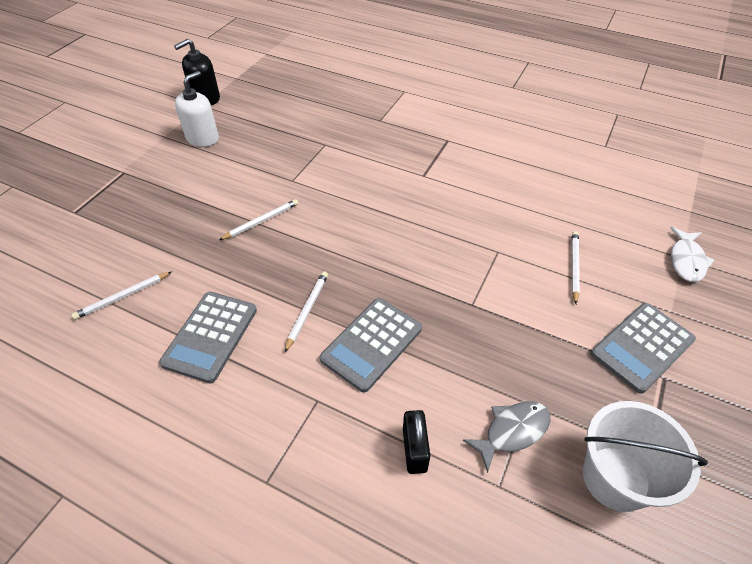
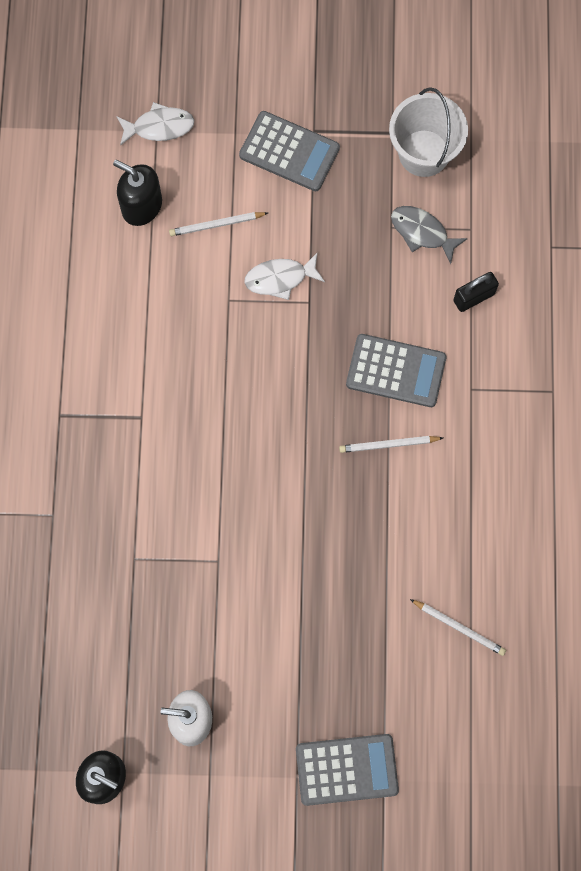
camera: 115 degrees left, 25 degrees up
grey calculator [159,292,257,383] -> grey calculator moved to [296,734,399,806]
white pencil [219,199,298,240] -> none
none -> black soap dispenser [113,160,162,226]
none -> white fish [245,252,325,300]

